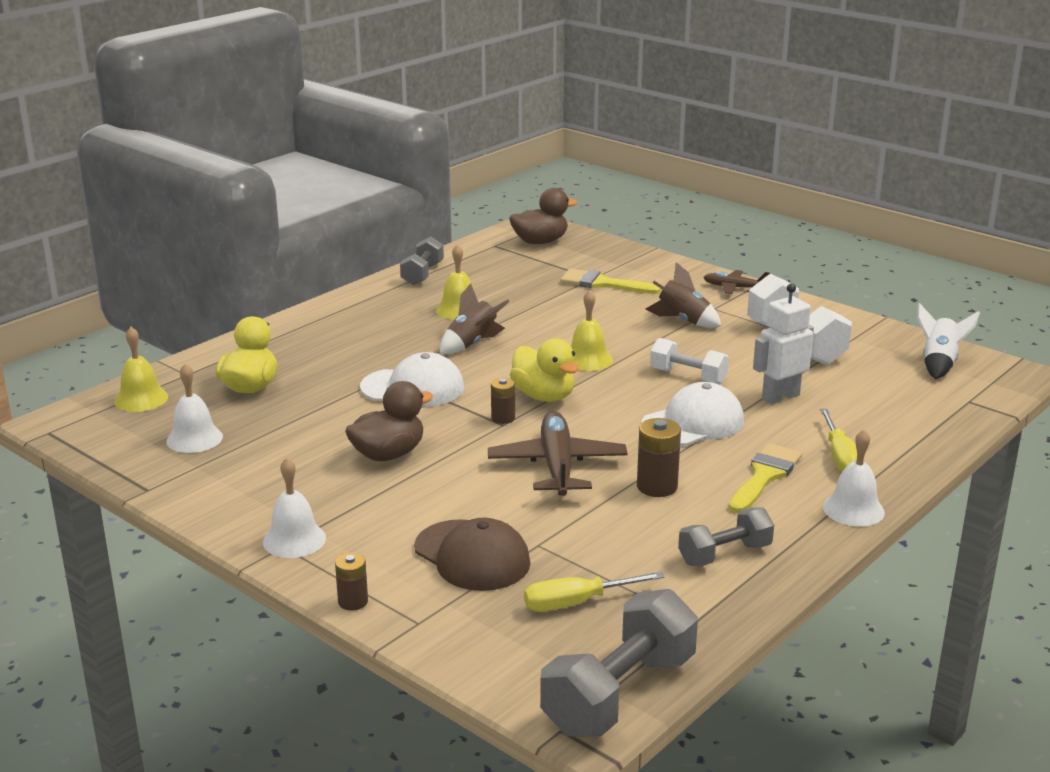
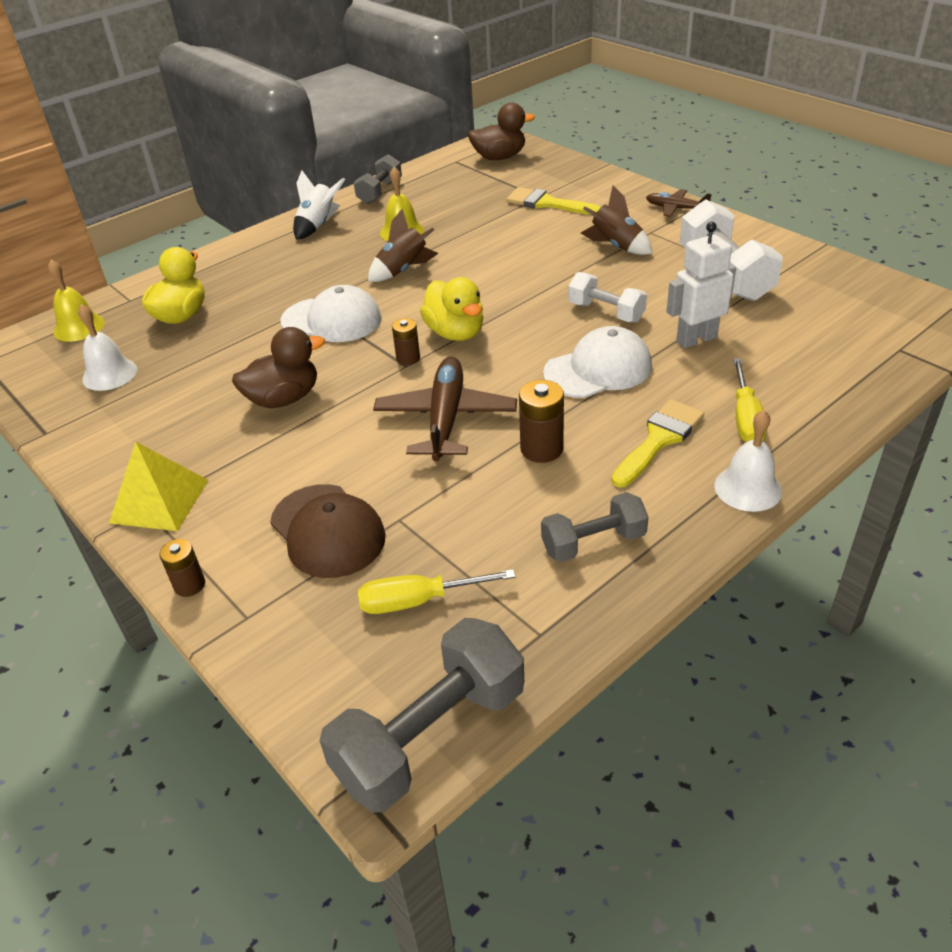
camera: 10 degrees right, 15 degrees up
white bell [263,458,326,558] -> yellow pyramid [109,442,208,531]
yellow bell [571,290,613,371] -> none
white rocket [917,303,980,379] -> white rocket moved to [293,171,345,240]

